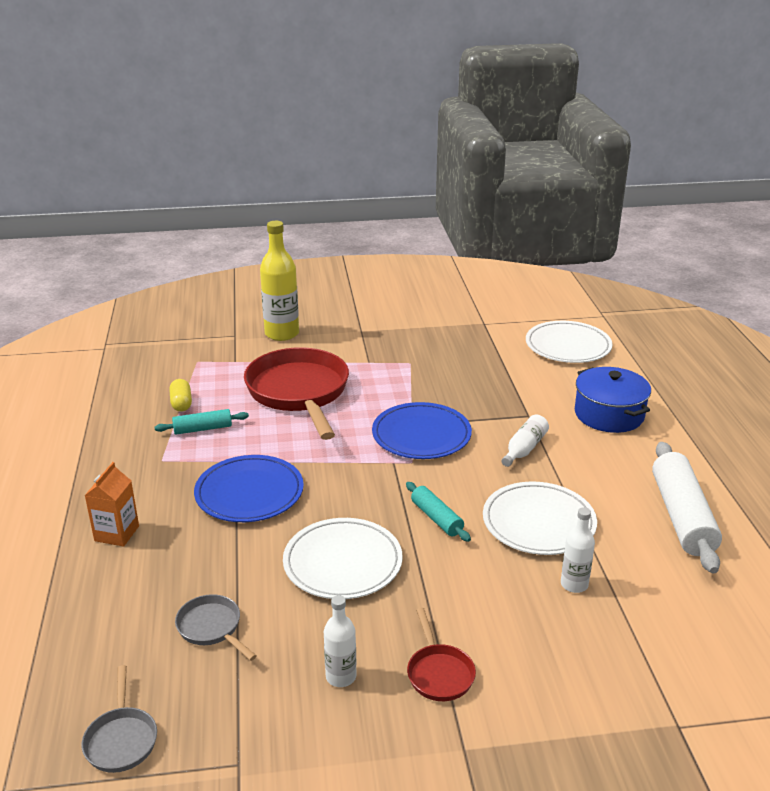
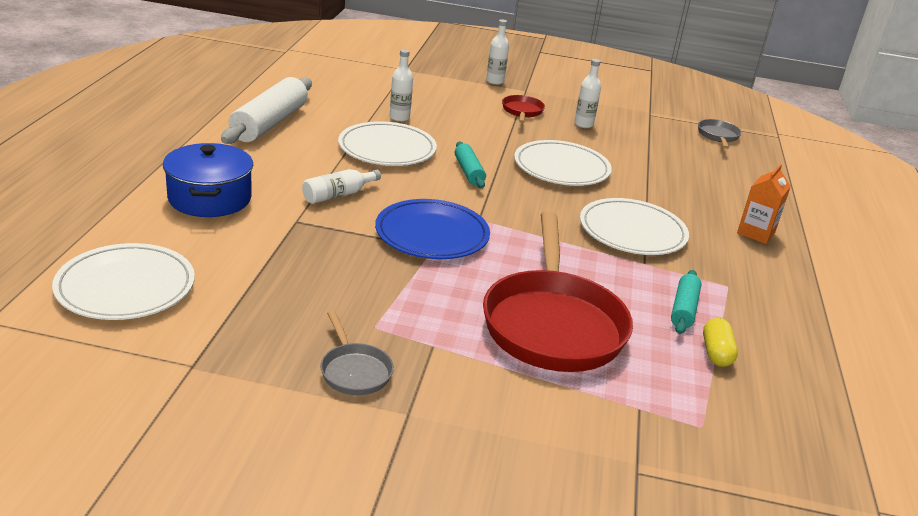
camera: 165 degrees left, 0 degrees up
turquoise rolling pin [155,409,249,435] -> turquoise rolling pin turned 75 degrees counterclockwise [671,270,702,334]
grey pan [175,594,257,661] -> grey pan moved to [320,311,394,395]
blue plate [194,455,304,522] -> white plate [580,198,689,255]
yellow bottle [260,221,299,341] -> none
none -> white bottle [486,19,509,85]

